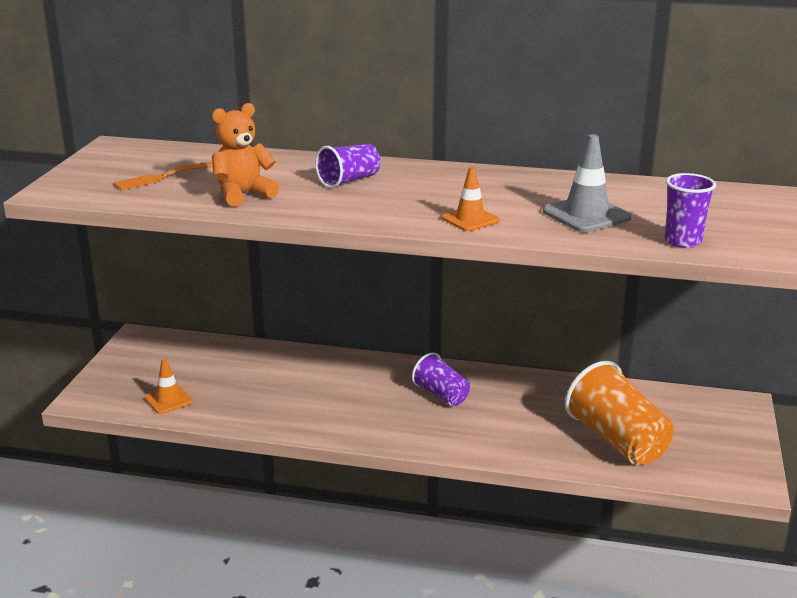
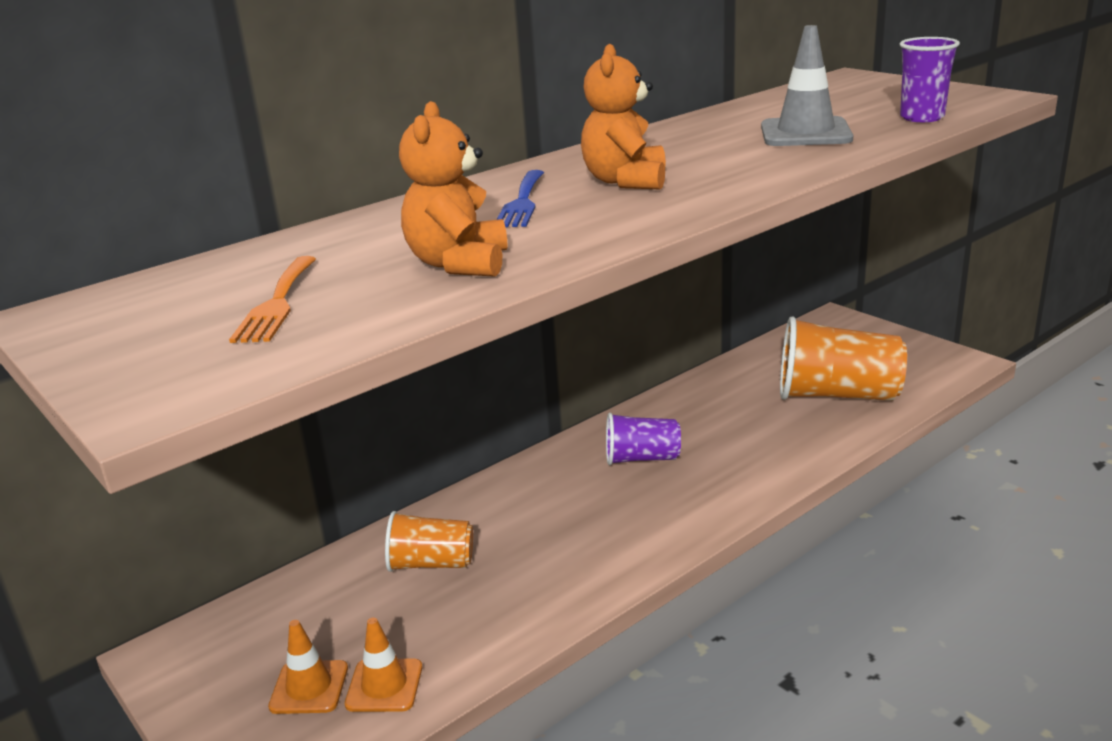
camera: 50 degrees left, 0 degrees up
purple cup [315,144,380,188] -> blue fork [497,170,544,227]
orange traffic cone [442,167,499,231] -> orange traffic cone moved to [268,620,348,714]
none -> orange cup [385,511,473,572]
none -> orange teddy bear [581,44,666,189]

